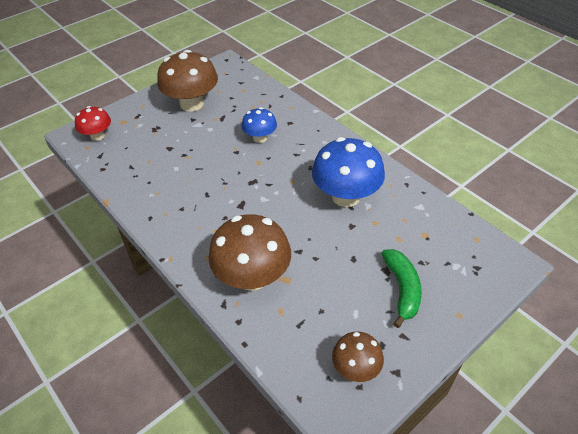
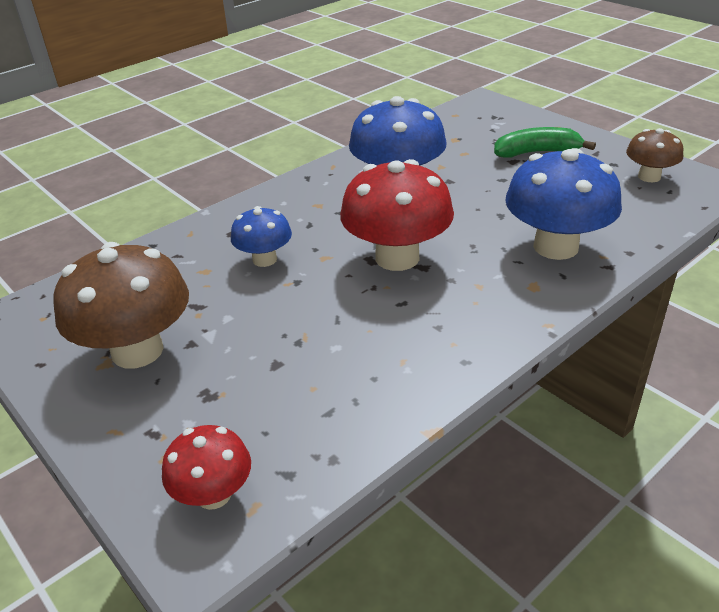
camera: 90 degrees left, 10 degrees down
brown mushroom [208,214,291,291] -> blue mushroom [505,148,622,260]
none -> red mushroom [340,159,454,271]

